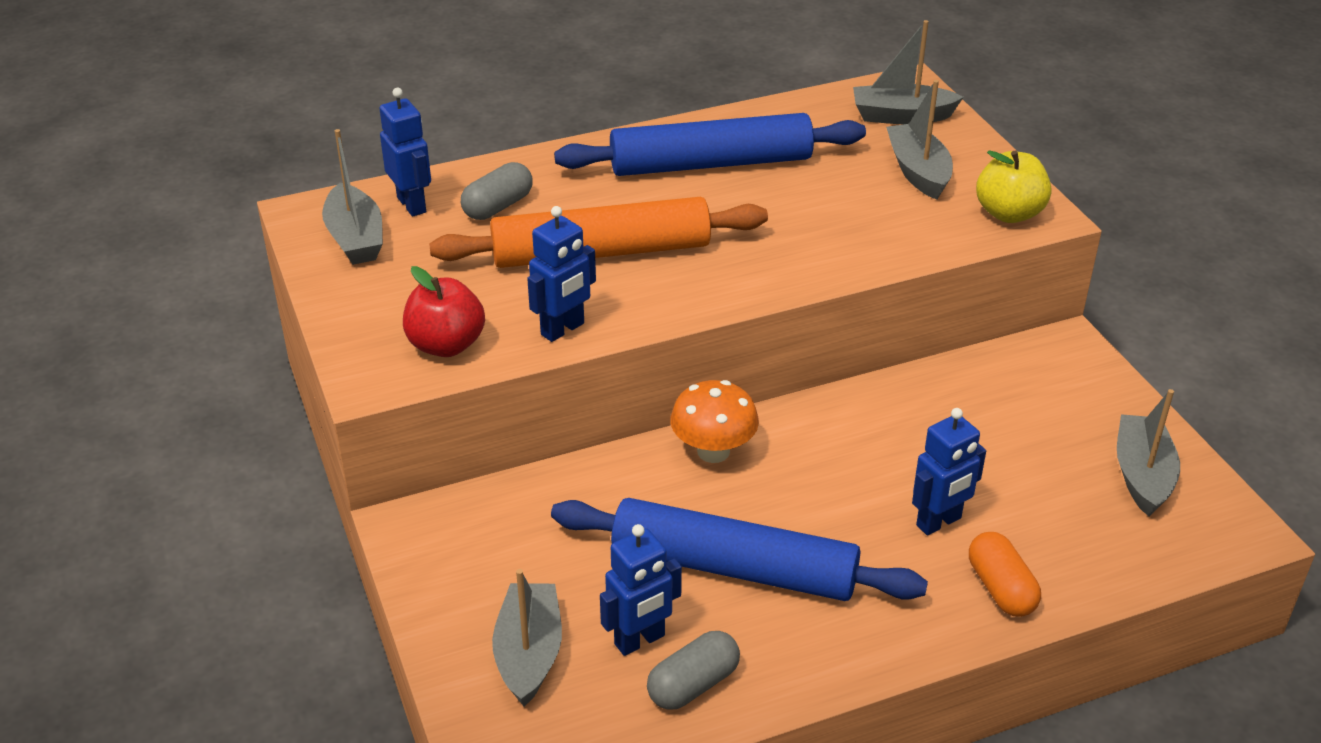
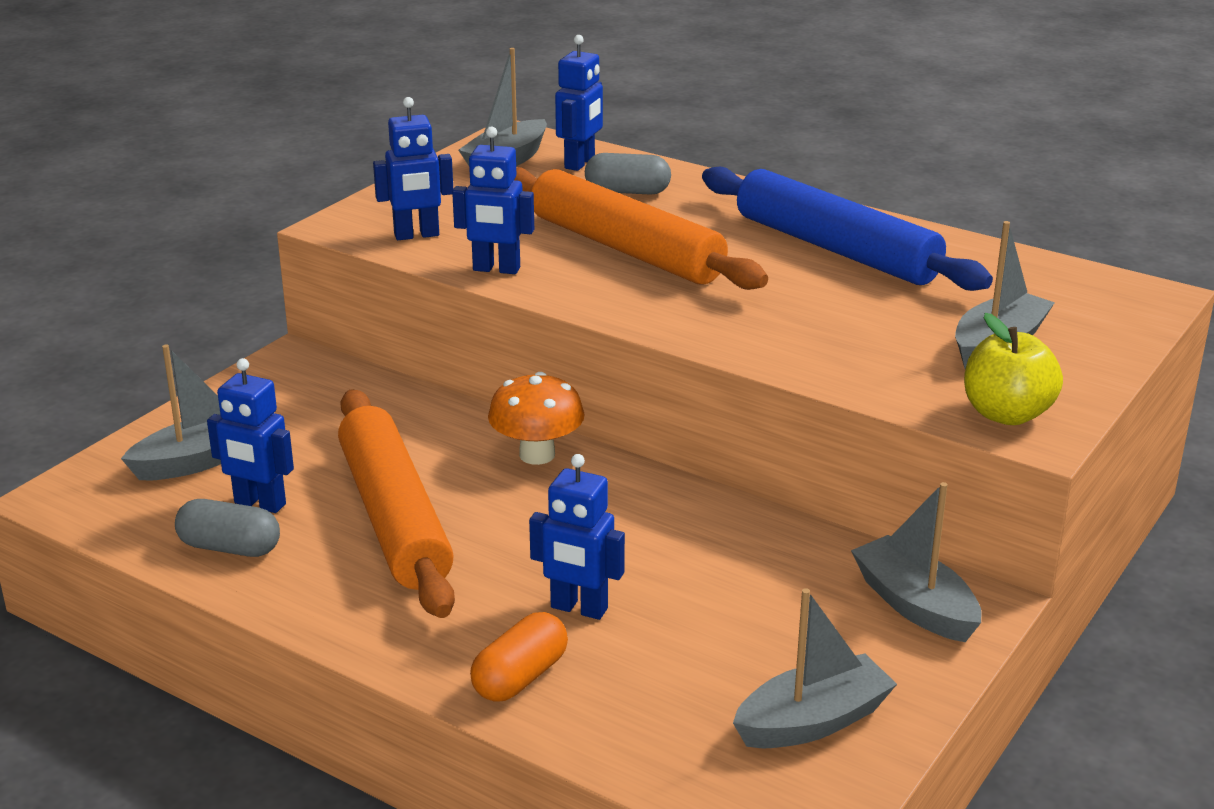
camera: 55 degrees right, 10 degrees down
red apple [403,266,485,357] -> blue robot [373,97,453,240]
blue rolling pin [551,498,928,601] -> orange rolling pin [338,389,455,618]
grey boat [853,20,964,124] -> grey boat moved to [851,482,982,642]

